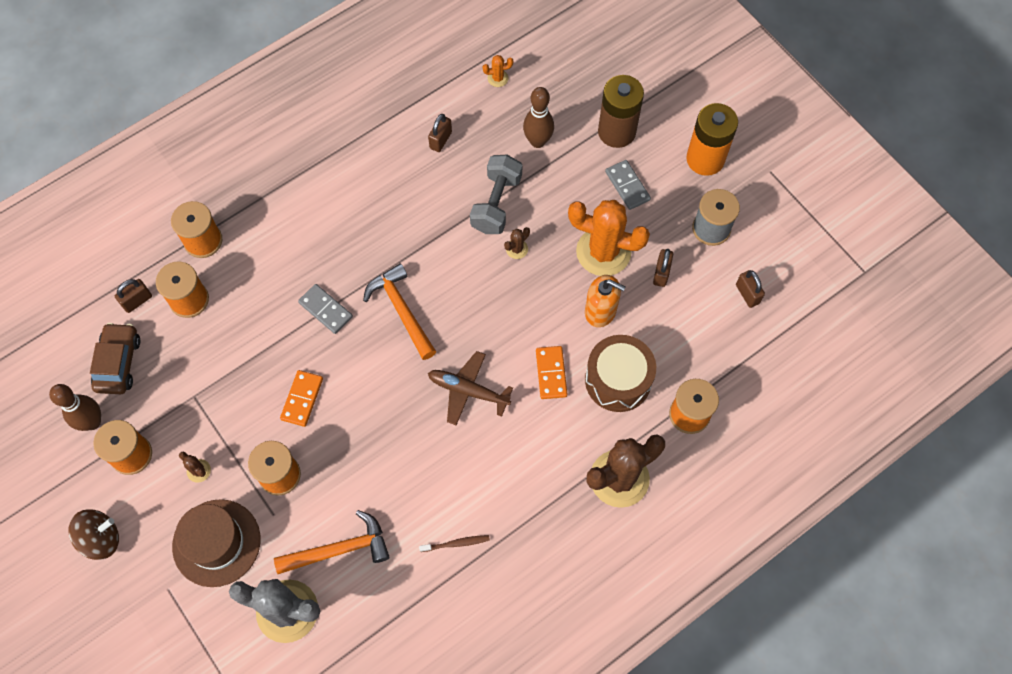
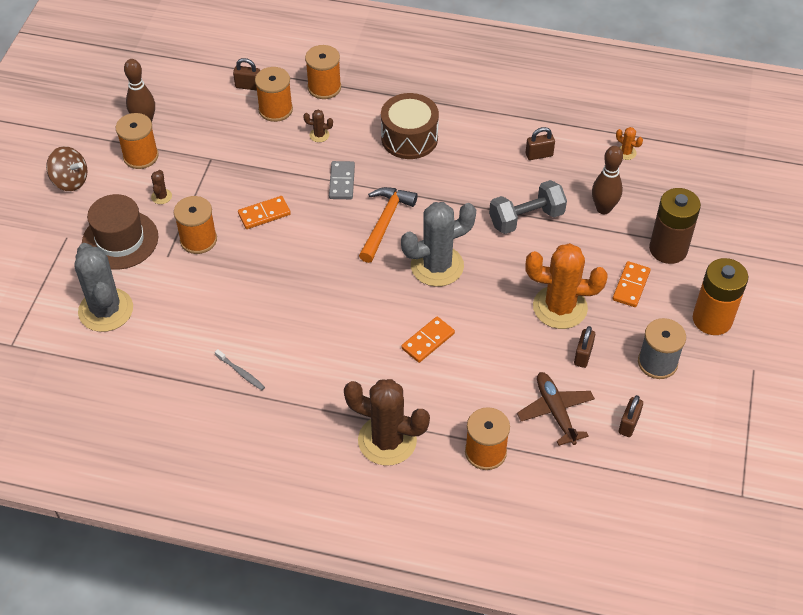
camera: 50 degrees right, 15 degrees down
brown car [90,323,140,394] -> none
orange hammer [274,510,390,574] -> none
brown toothbrush [419,535,490,552] -> grey toothbrush [215,349,265,390]
brown plane [428,351,513,425] -> brown plane moved to [517,372,595,446]
brown cactus [504,227,530,259] -> brown cactus moved to [303,109,333,142]
orange cactus [568,200,650,276] -> orange cactus turned 60 degrees counterclockwise [525,243,608,329]
orange soap dispenser [585,275,625,327] -> none
brown drum [585,335,656,412] -> brown drum moved to [381,93,439,159]
grey domino [605,160,651,210] -> orange domino [613,261,651,307]
brown padlock [653,249,673,287] -> brown padlock turned 45 degrees counterclockwise [574,326,595,368]
none -> grey cactus [401,202,476,287]

